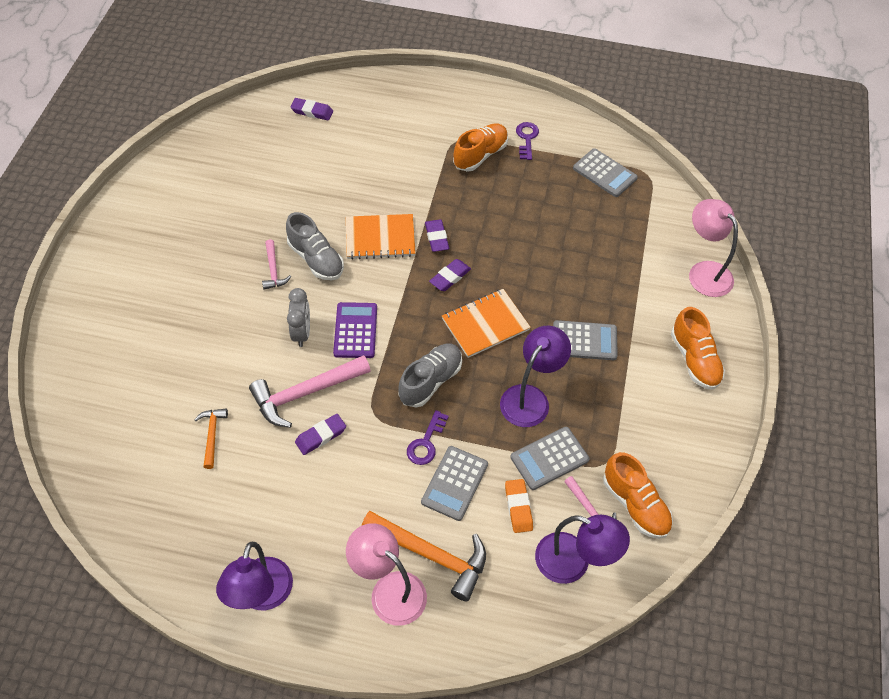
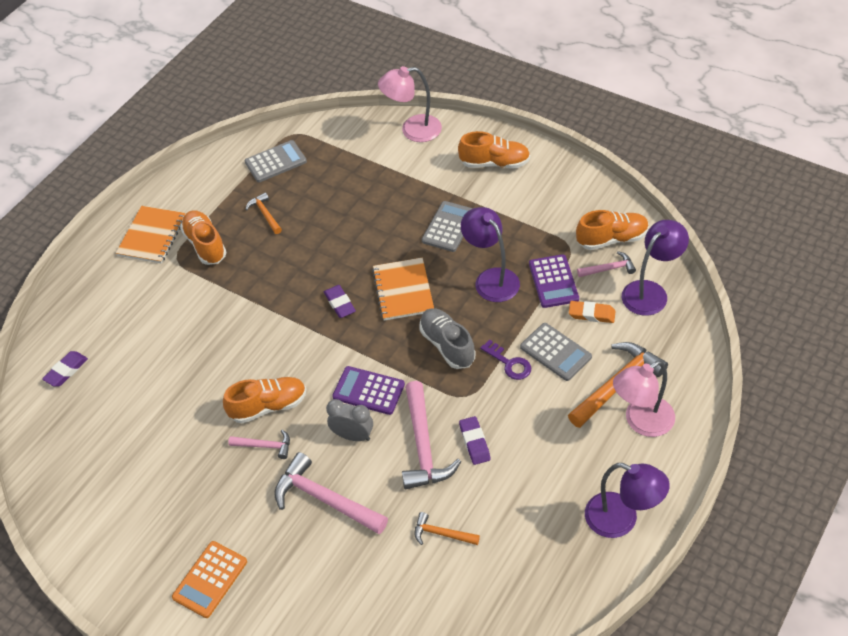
camera: 65 degrees left, 5 degrees down
grey shoe [286,212,344,280] -> orange shoe [223,377,306,423]
orange notebook [346,214,416,260] -> orange notebook moved to [116,206,186,264]
purple eraser [425,219,449,252] -> none
grey calculator [510,427,589,490] -> purple calculator [529,254,579,308]
purple key [516,122,539,160] -> none
none -> orange calculator [172,541,247,618]
none -> orange hammer [245,192,282,234]
none -> pink hammer [274,452,388,534]

